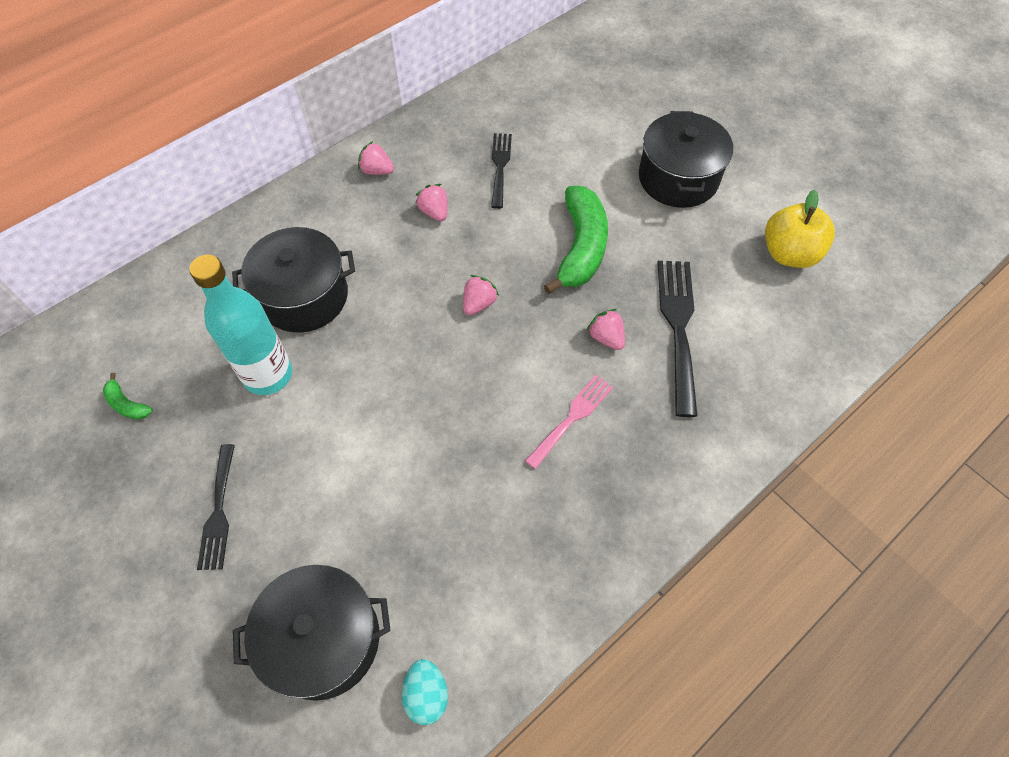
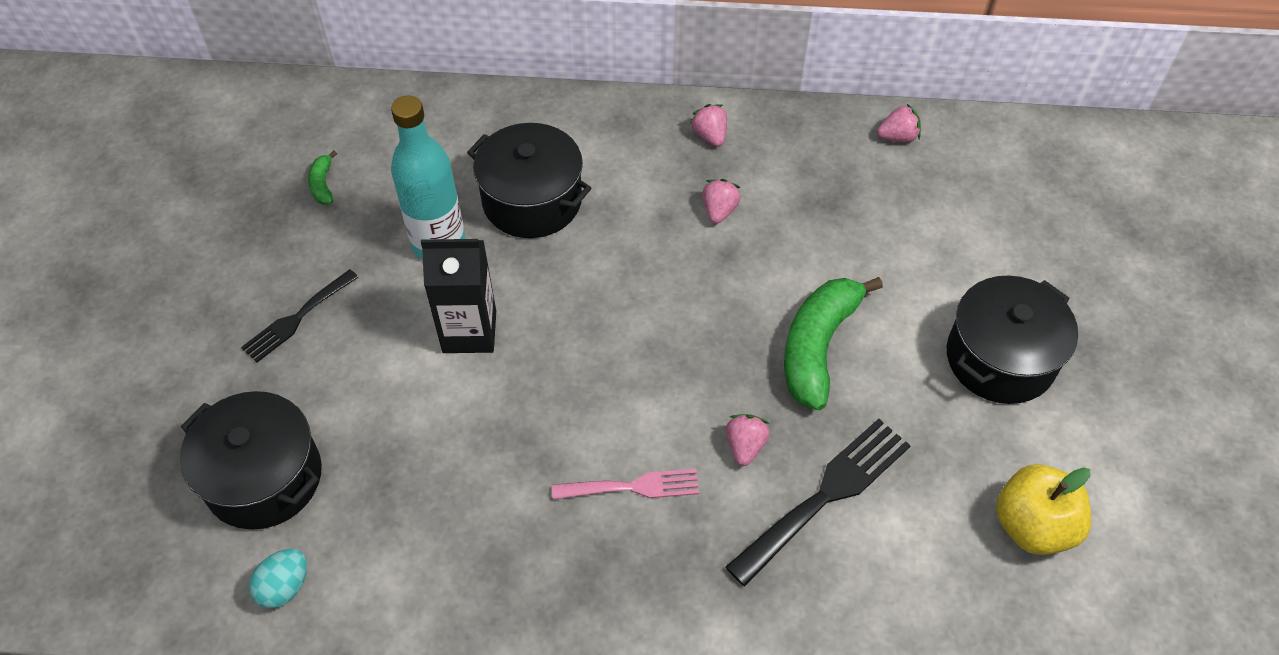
camera: 45 degrees right, 5 degrees down
pink strawberry [463,275,499,315] -> pink strawberry moved to [877,104,921,142]
black fork [491,133,512,209] -> none
green banana [544,186,608,294] -> green banana turned 150 degrees clockwise [784,277,883,410]
none -> black carton [421,239,496,353]

